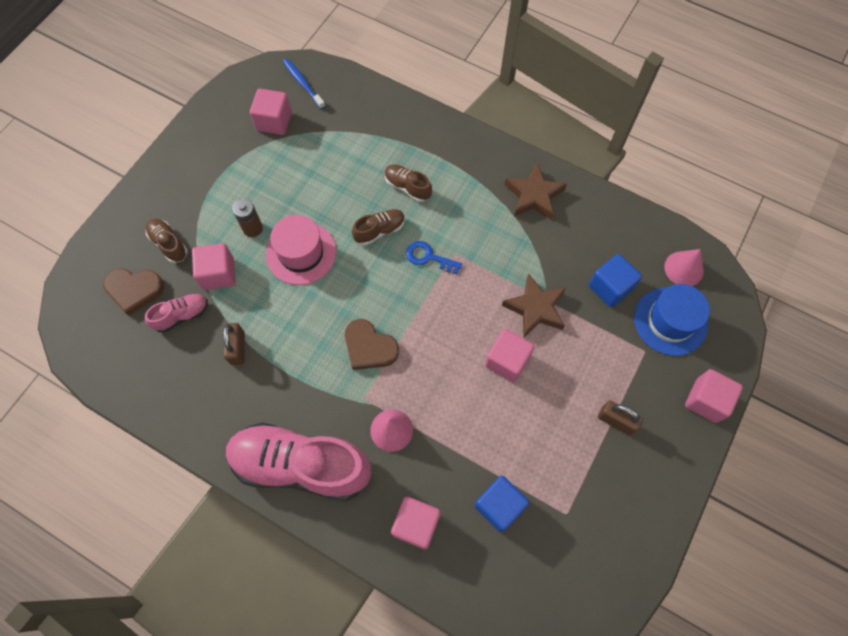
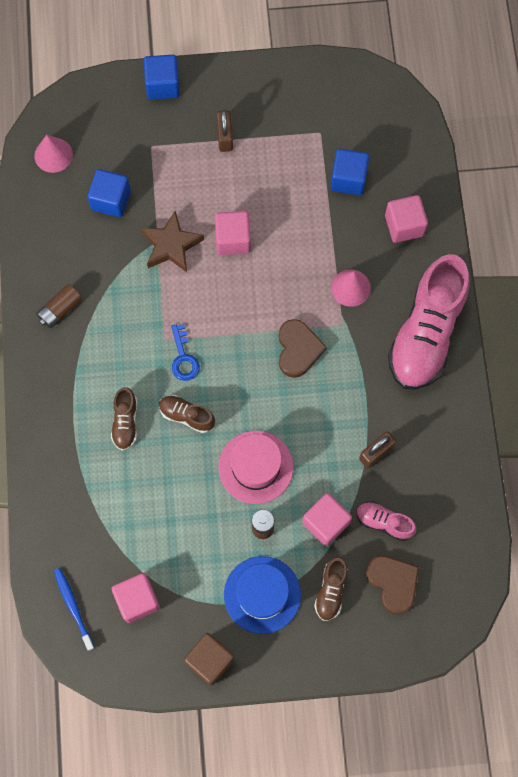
camera: 125 degrees left, 5 degrees up
pink shoe [226,423,371,501] -> pink shoe turned 45 degrees clockwise [388,254,469,390]
blue toothbrush [283,58,325,109] -> blue toothbrush turned 135 degrees clockwise [54,568,95,651]
brown star [505,163,567,220] -> brown battery [36,284,82,328]
blue hat [634,284,710,356] -> blue hat moved to [224,556,301,634]
pink cube [685,369,743,423] -> blue cube [144,55,180,100]
none -> brown cube [184,633,235,685]

